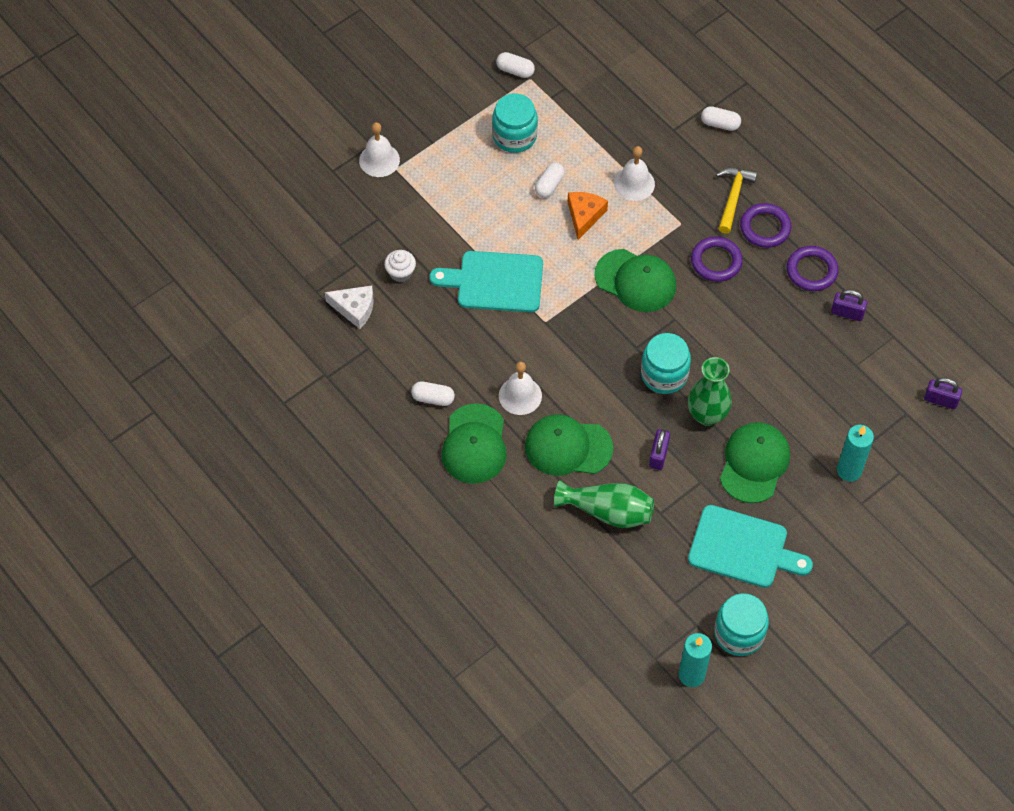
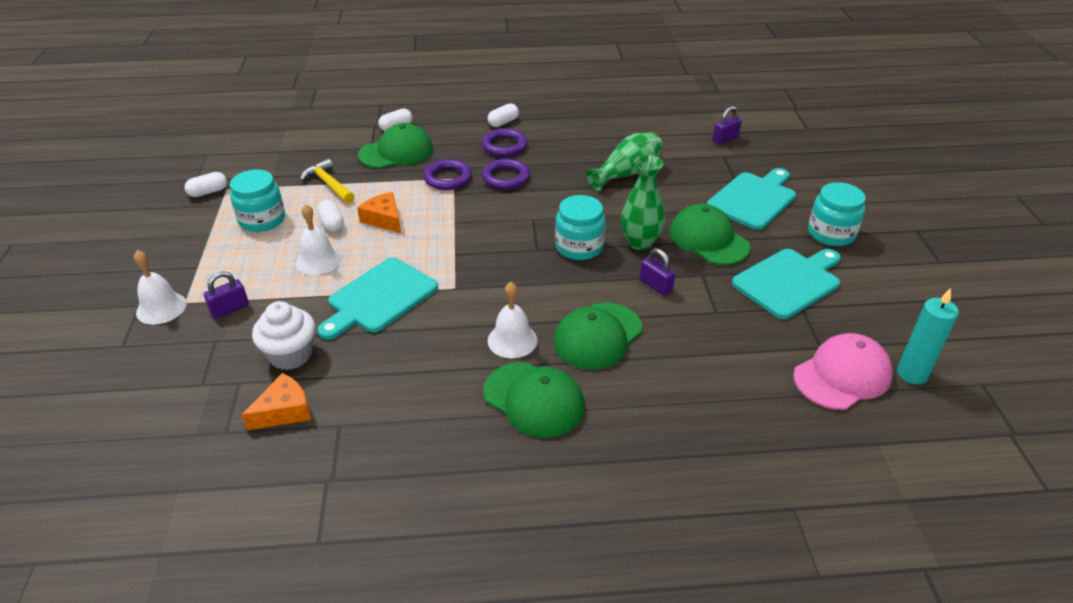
camera: 55 degrees left, 20 degrees down
white cheese [325,285,374,329] -> orange cheese [242,373,311,430]
white cupcake [384,250,416,282] -> white cupcake [252,301,315,370], size x1.58
white capsule [411,381,455,406] -> white capsule moved to [488,103,519,127]
green vase [554,480,654,528] -> green vase moved to [586,132,663,191]
green cap [594,249,676,312] -> green cap moved to [358,123,433,169]
white bell [614,146,655,201] -> white bell moved to [296,204,341,275]
turquoise jar [714,593,769,656] -> turquoise jar moved to [808,182,866,246]
yellow hammer [716,168,757,234] -> yellow hammer moved to [300,159,355,204]
purple ring [787,246,839,291] -> purple ring moved to [423,159,472,190]
purple padlock [831,290,867,321] -> purple padlock moved to [204,271,249,319]
turquoise candle [837,425,874,482] -> turquoise cutting board [707,168,796,230]
none -> pink cap [793,333,893,410]

